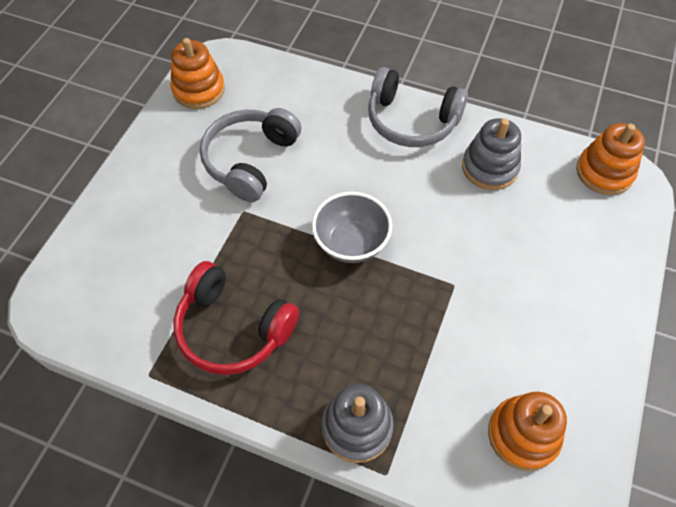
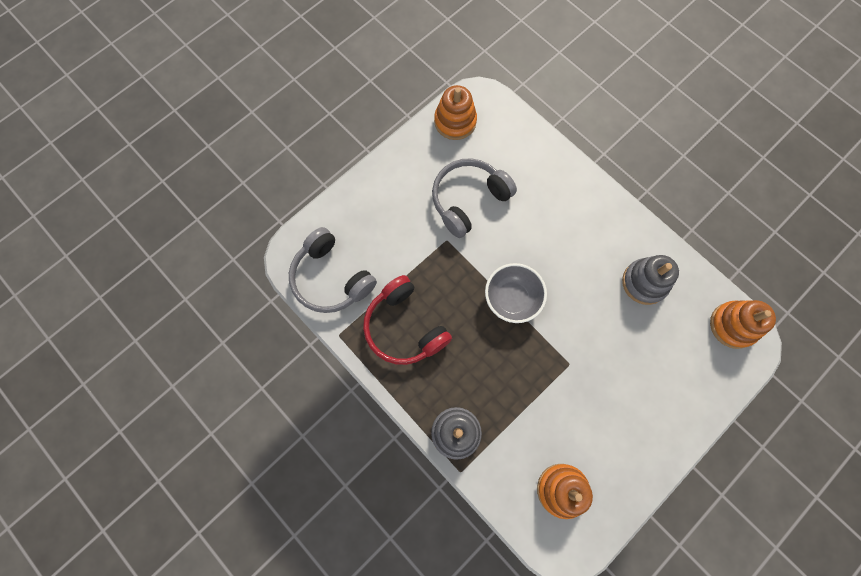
camera: 25 degrees right, 15 degrees up
grey headphones [368,67,468,147] -> grey headphones moved to [289,227,377,313]

